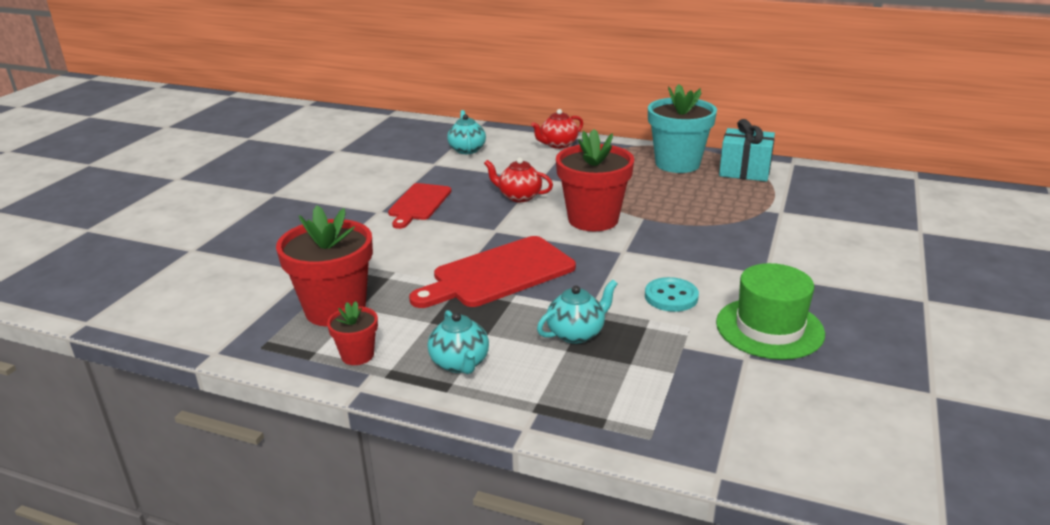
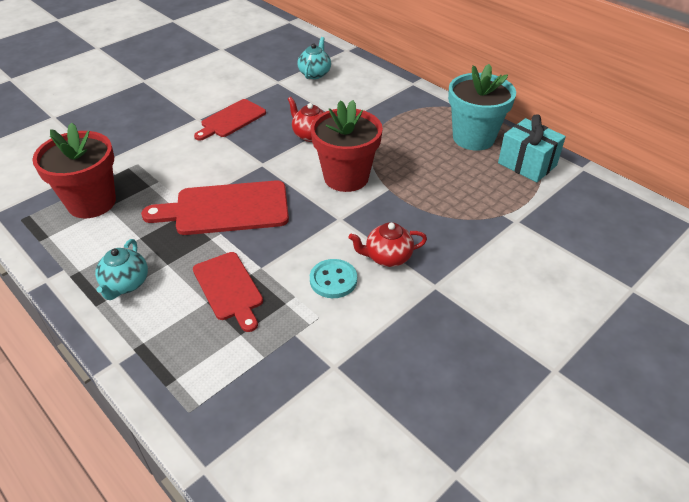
camera: 25 degrees right, 15 degrees up
red flower pot [327,301,378,365] -> none
red teapot [531,109,583,149] -> red teapot moved to [348,222,427,267]
turquoise teapot [537,280,618,344] -> red cutting board [193,252,263,332]
green hat [716,263,825,360] -> none

